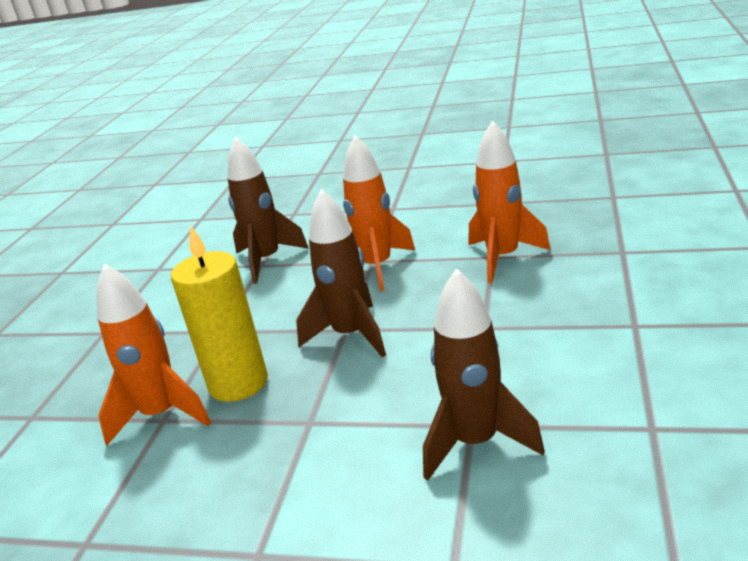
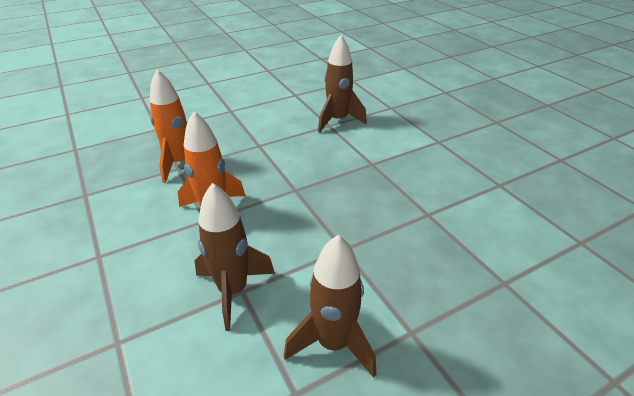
camera: 135 degrees left, 10 degrees up
orange rocket [97,263,211,445] -> none
yellow candle [171,225,268,402] -> none
brown rocket [296,189,386,357] -> brown rocket moved to [284,235,376,378]

